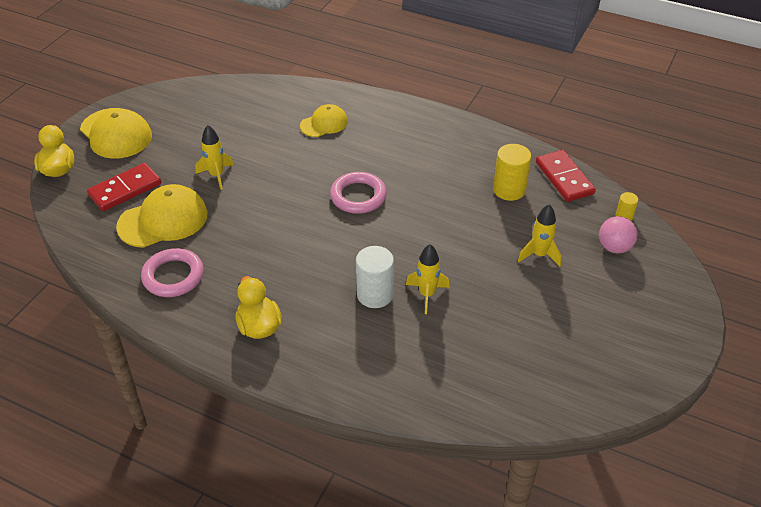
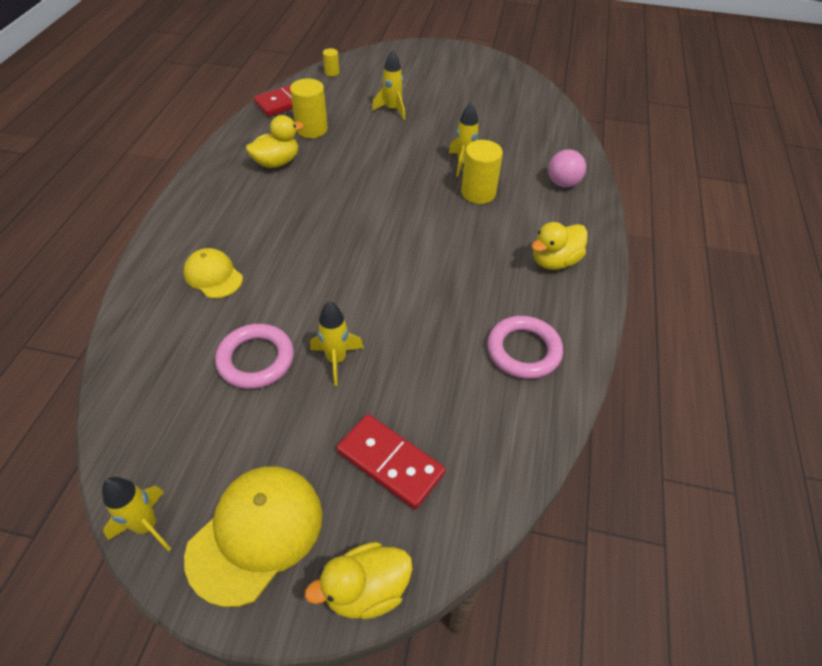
camera: 105 degrees left, 5 degrees up
yellow cap [116,184,207,248] -> none
pink ring [330,172,387,214] -> pink ring moved to [215,324,294,389]
white cylinder [356,246,394,308] -> yellow cylinder [461,140,503,204]
pink ball [599,216,637,254] -> pink ball moved to [548,149,586,187]
none -> yellow rocket [102,477,171,552]
none -> yellow duck [246,115,304,168]

